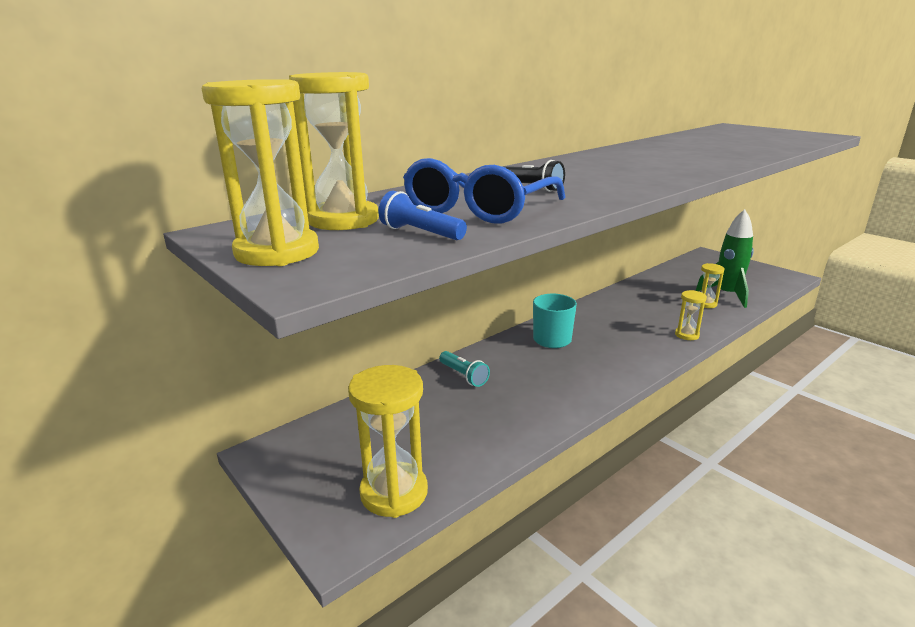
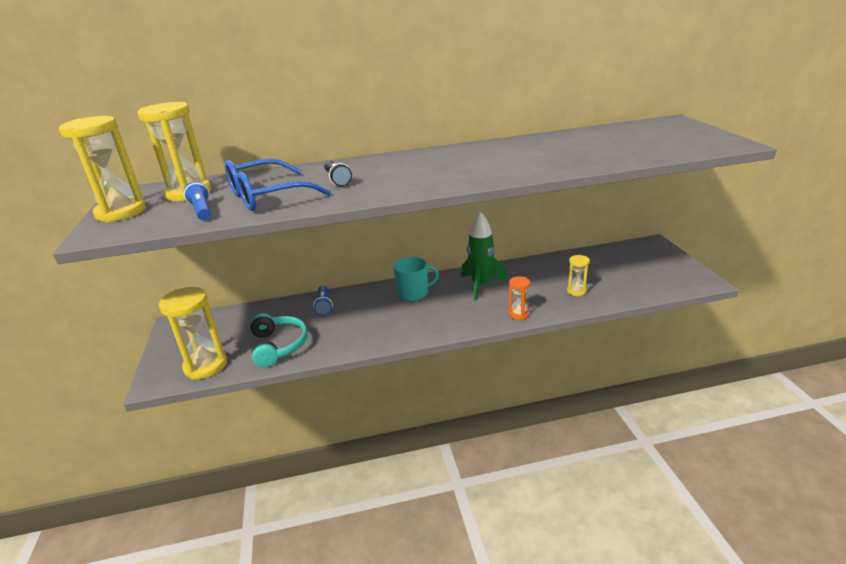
camera: 30 degrees right, 5 degrees up
turquoise flashlight [439,351,490,387] -> blue flashlight [313,285,333,316]
yellow hourglass [675,290,707,340] -> orange hourglass [509,276,530,320]
green rocket [695,209,754,308] -> green rocket moved to [461,211,508,300]
none -> turquoise headphones [250,313,308,368]

